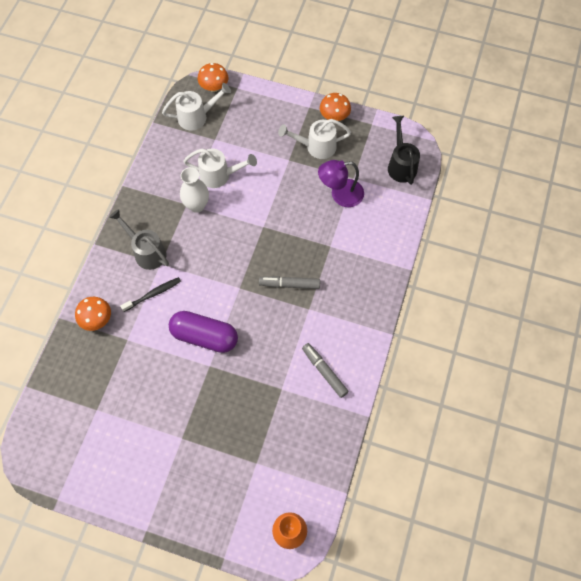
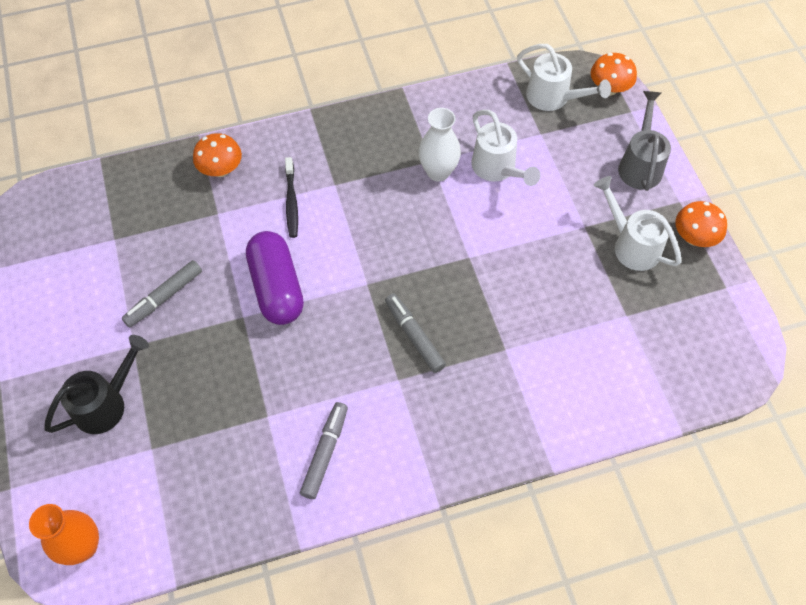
camera: 55 degrees right, 5 degrees down
grey watering can [109,209,169,270] -> grey watering can moved to [618,91,671,191]
black toothbrush [120,277,181,312] -> black toothbrush turned 60 degrees clockwise [285,157,298,238]
purple lamp [318,160,364,207] -> none
black watering can [388,116,420,185] -> black watering can moved to [44,335,149,434]
none -> grey marker [122,260,202,327]

